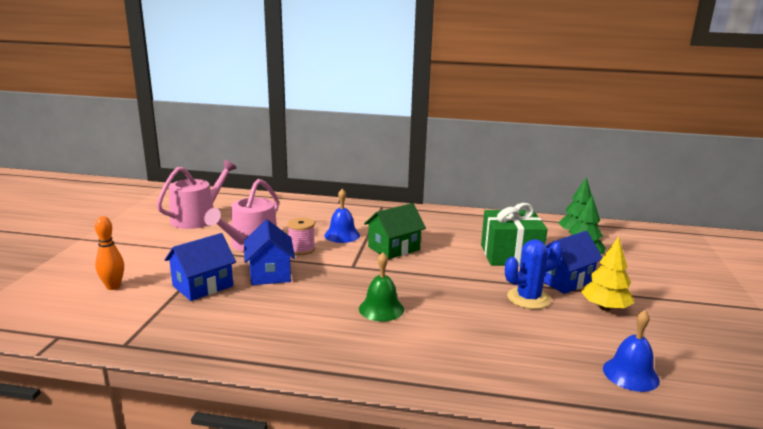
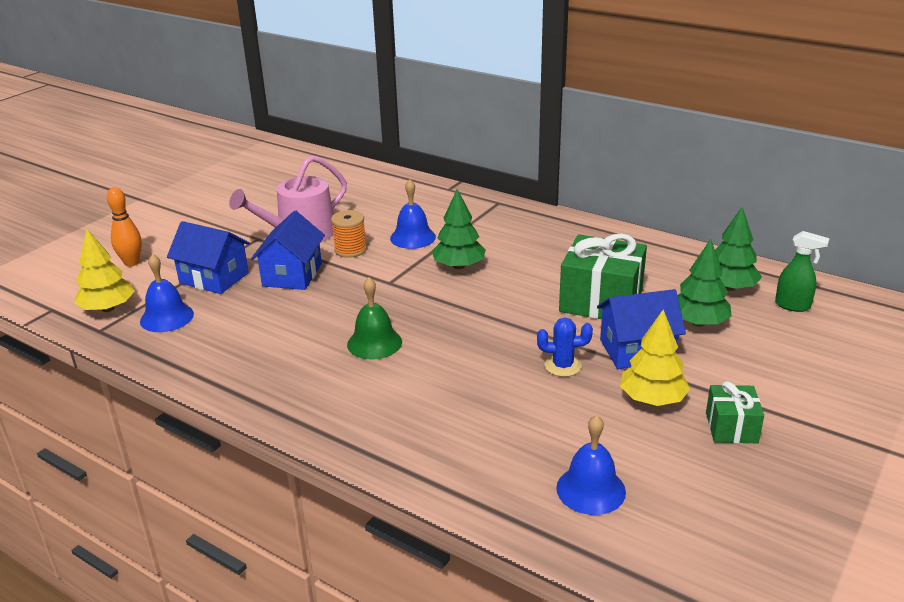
camera: 25 degrees right, 10 degrees up
pink watering can [157,160,237,229] -> none
blue house [165,233,236,301] -> blue house turned 45 degrees clockwise [167,221,250,294]
pink spool [288,218,315,255] -> orange spool [331,210,367,258]
green house [364,203,426,259] -> green tree [431,189,486,269]
blue cactus [505,239,563,309] -> blue cactus [537,318,593,377], size x0.66
none -> yellow tree [74,229,135,312]
none -> blue bell [140,254,194,332]
none -> green gift [706,381,764,443]
none -> green spray bottle [775,231,829,312]

